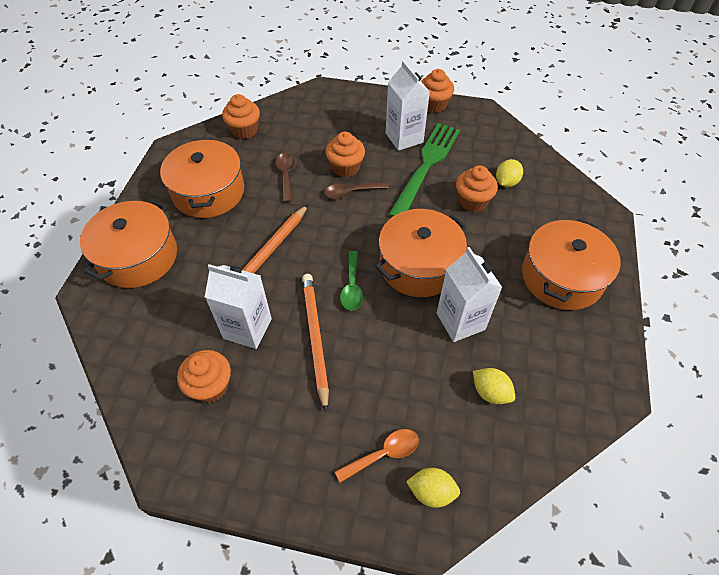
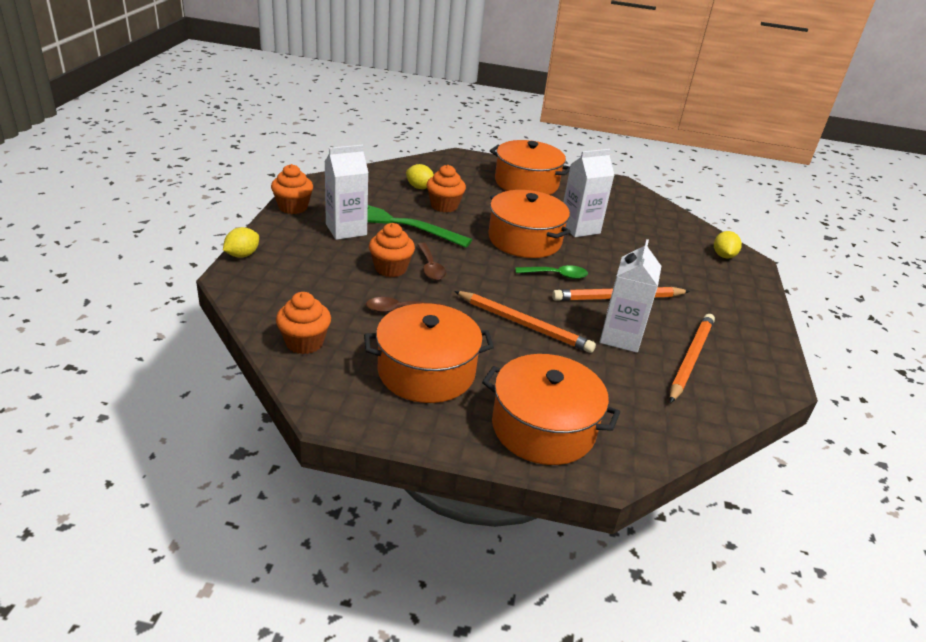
camera: 95 degrees left, 20 degrees down
orange cupcake [177,350,231,403] -> orange pencil [670,314,715,403]
orange spoon [335,429,419,483] -> none
yellow lemon [473,368,515,404] -> yellow lemon moved to [223,227,259,257]

